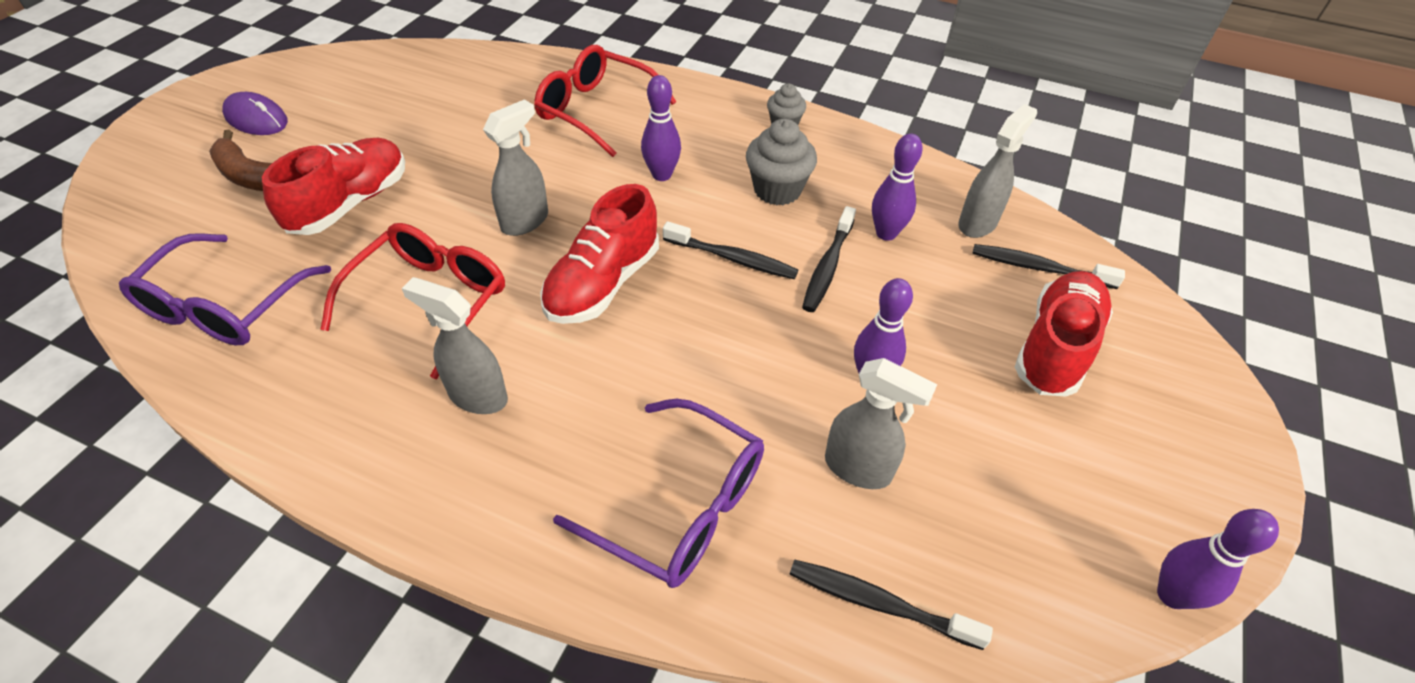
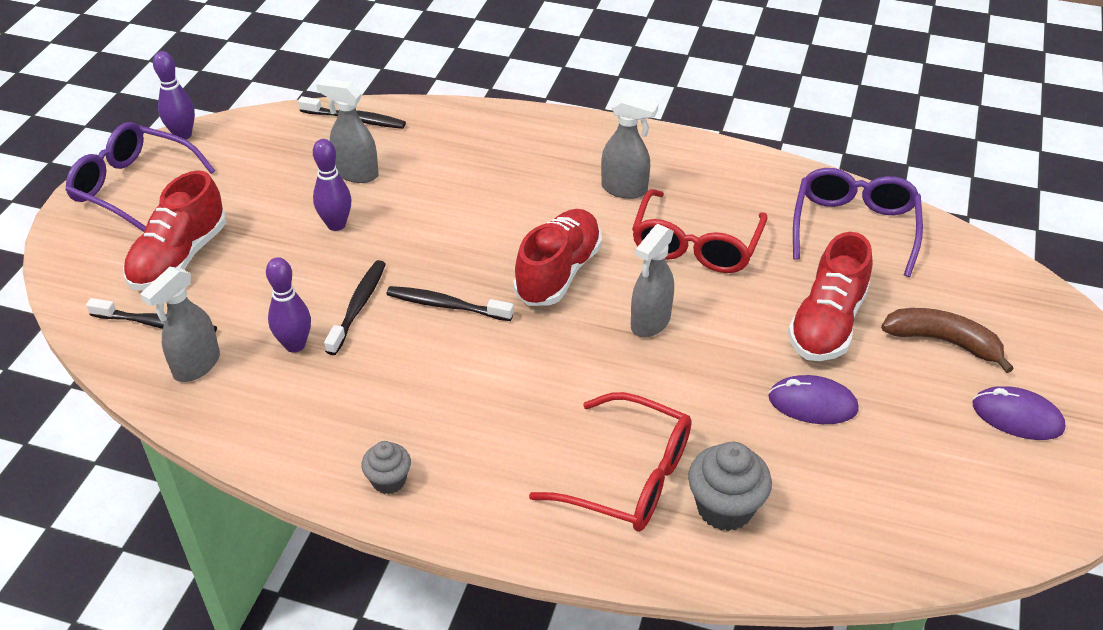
camera: 175 degrees right, 5 degrees down
purple glasses [553,399,764,588] -> purple glasses moved to [66,122,215,232]
purple bowling pin [641,75,681,181] -> none
grey cupcake [746,119,817,205] -> grey cupcake moved to [688,442,772,531]
none -> purple mouse [768,375,859,424]

